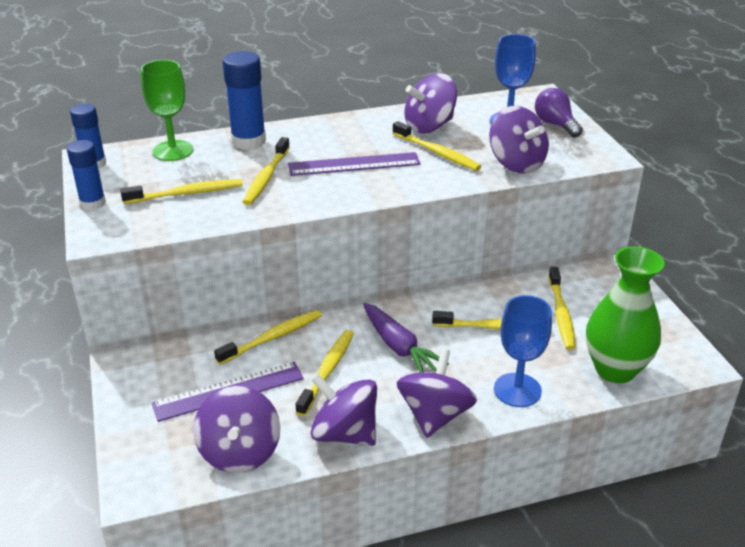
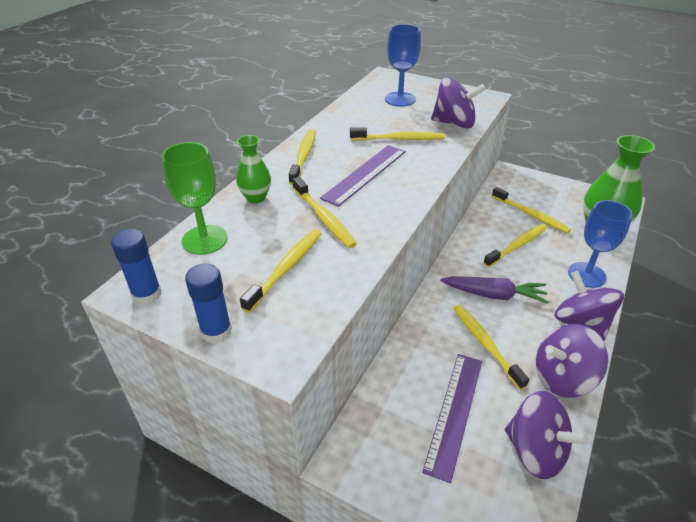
camera: 45 degrees left, 5 degrees up
yellow toothbrush [214,310,322,365] -> yellow toothbrush moved to [289,129,316,185]
blue glue stick [223,51,266,150] -> green vase [236,135,271,203]
purple spinning top [404,73,457,133] -> none
purple light bulb [535,88,583,137] -> none

